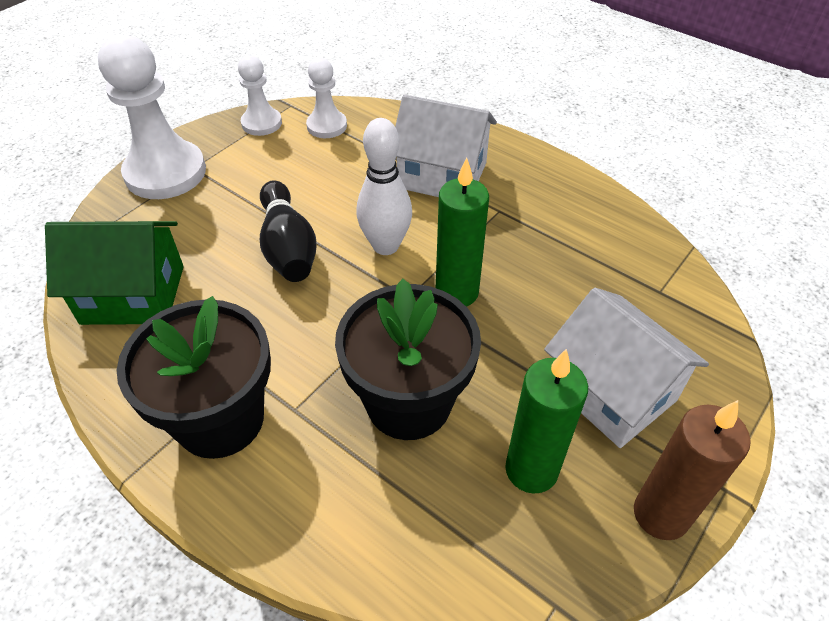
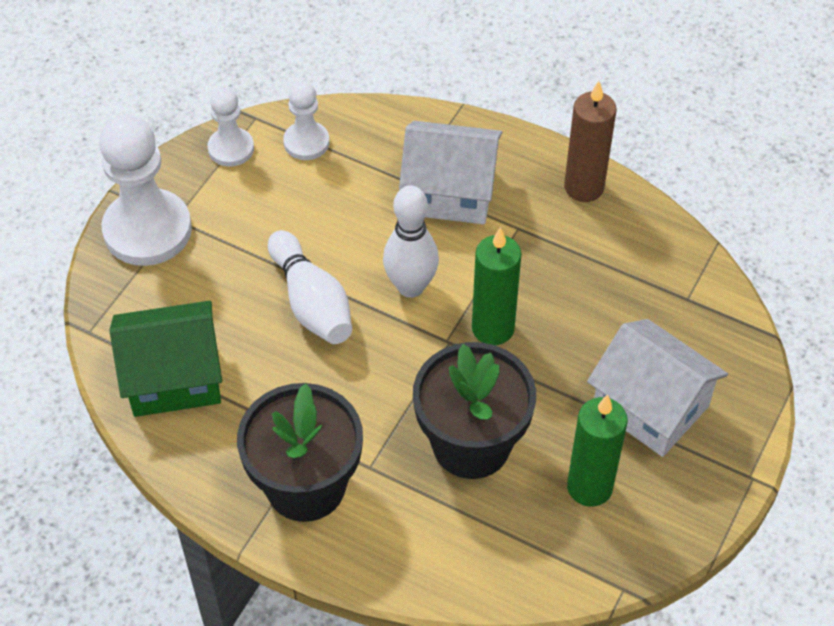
camera: 10 degrees left, 5 degrees up
black bowling pin [260,180,317,282] -> white bowling pin [268,230,352,344]
brown candle [634,400,751,540] -> brown candle moved to [564,81,617,202]

